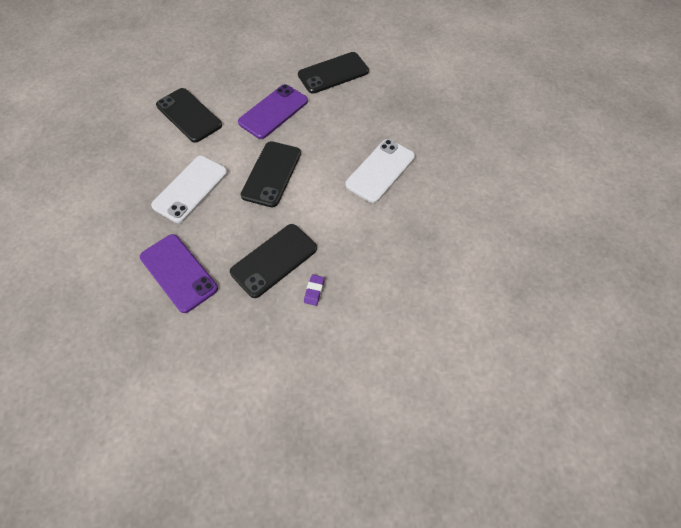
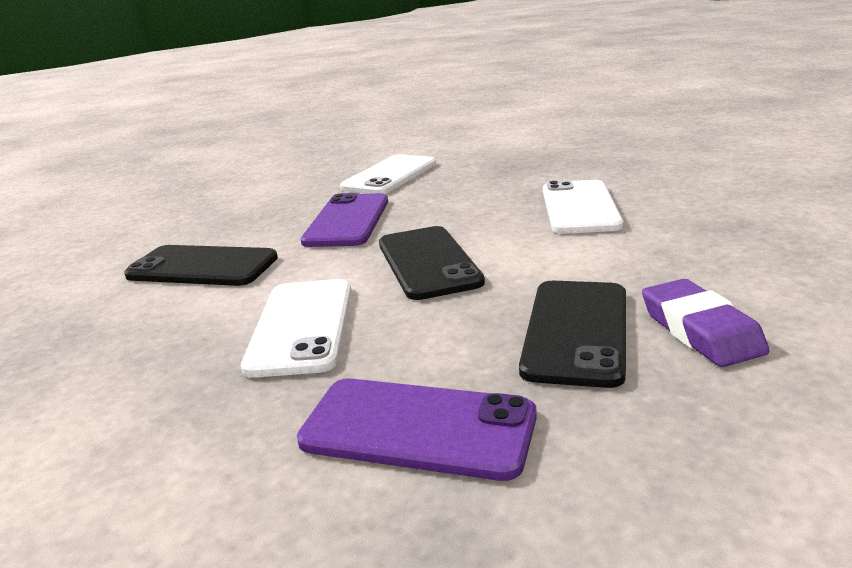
camera: 30 degrees left, 35 degrees down
black phone [298,52,369,94] -> white phone [340,154,436,194]
purple eraser [304,275,325,306] -> purple eraser [642,279,769,367], size x1.91

